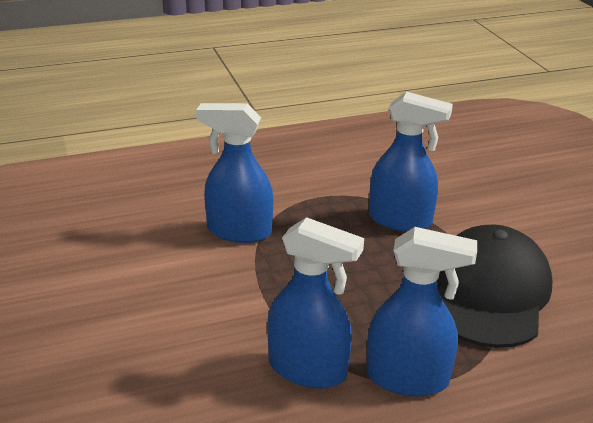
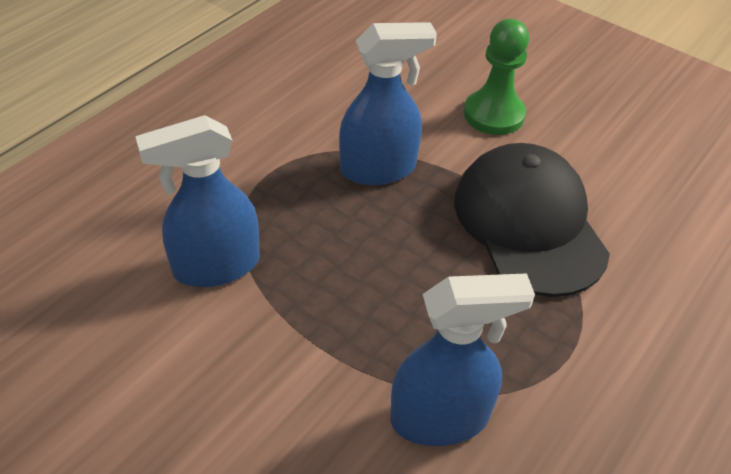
camera: 35 degrees left, 15 degrees up
blue spray bottle [366,227,477,396] -> none
none -> green pawn [464,19,529,135]

